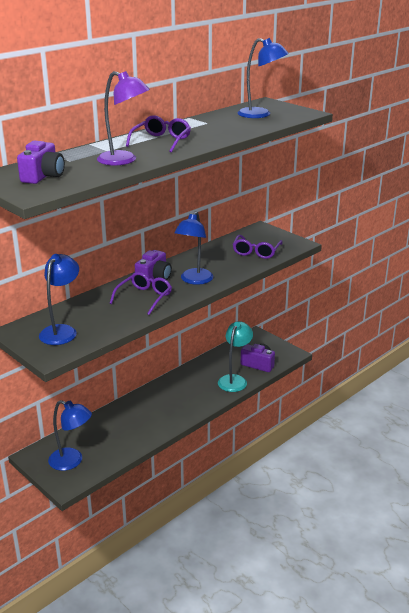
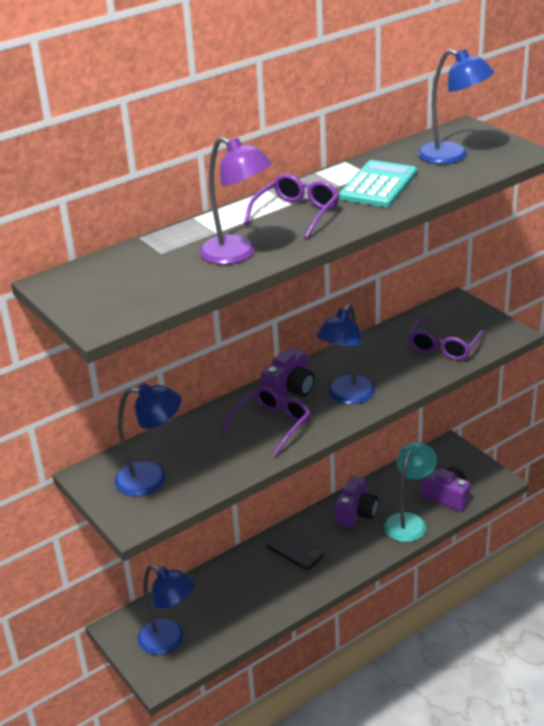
camera: 10 degrees right, 5 degrees up
purple camera [17,141,65,184] -> purple camera moved to [335,476,378,528]
blue lamp [39,254,79,345] -> blue lamp turned 60 degrees clockwise [114,383,181,496]
none -> black phone [267,531,323,570]
none -> turquoise calculator [339,160,417,207]

